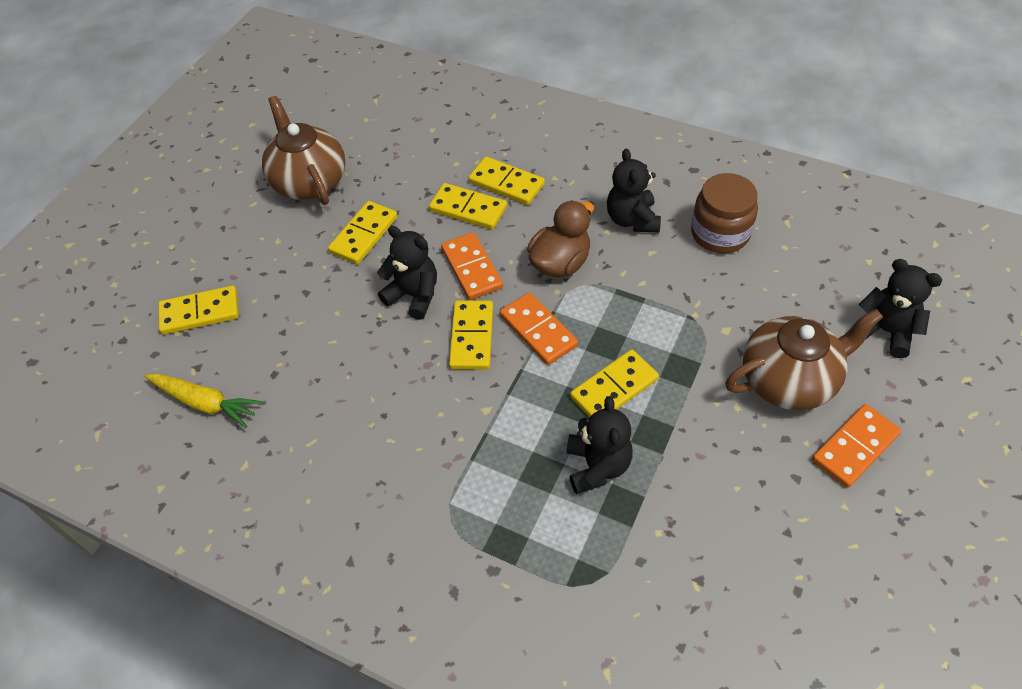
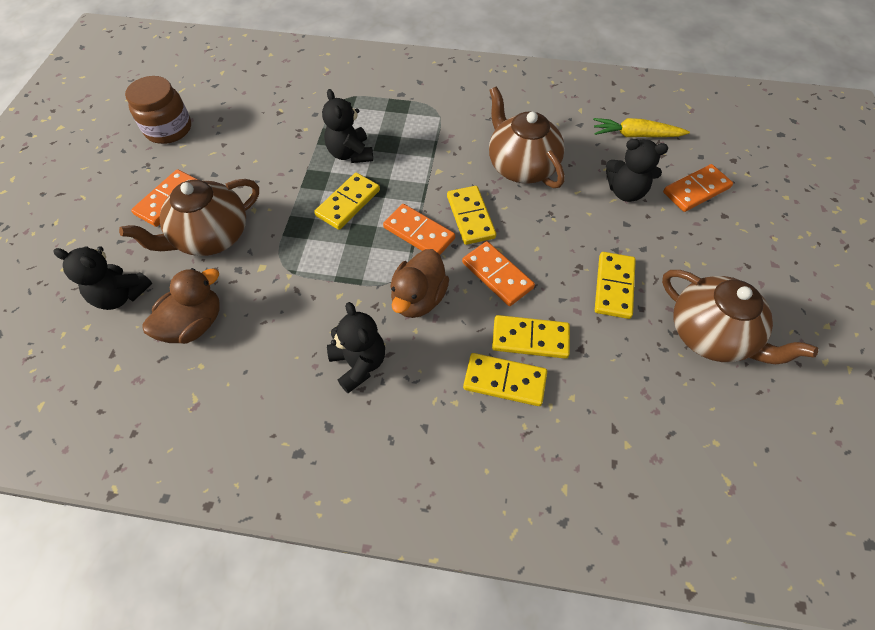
camera: 160 degrees right, 5 degrees up
yellow domino [158,286,239,334] -> orange domino [663,164,733,212]
black teddy bear [377,226,437,320] -> black teddy bear moved to [606,139,668,202]
brown jar [691,173,758,253] -> brown jar moved to [125,76,191,144]
none -> brown duck [143,268,220,344]
none -> brown teapot [489,86,565,188]

